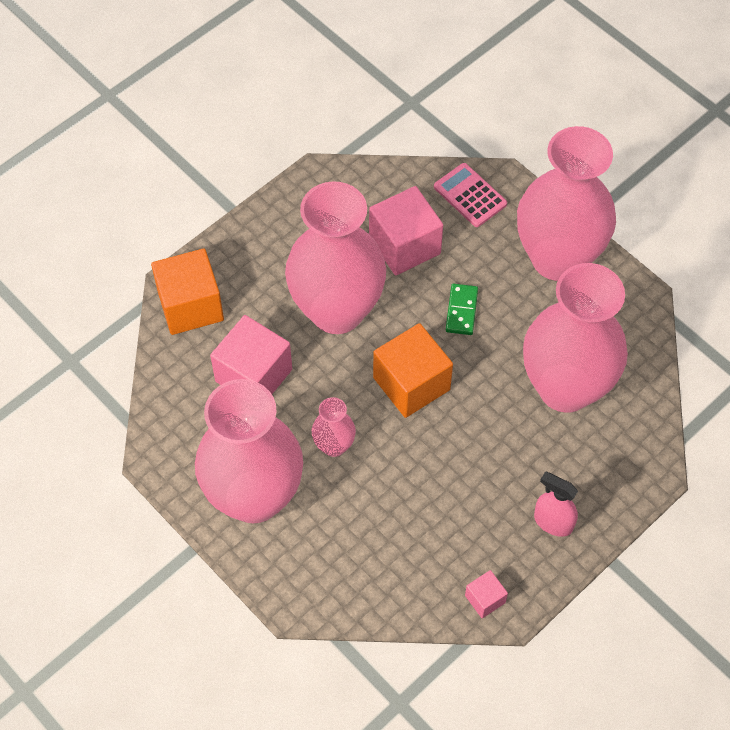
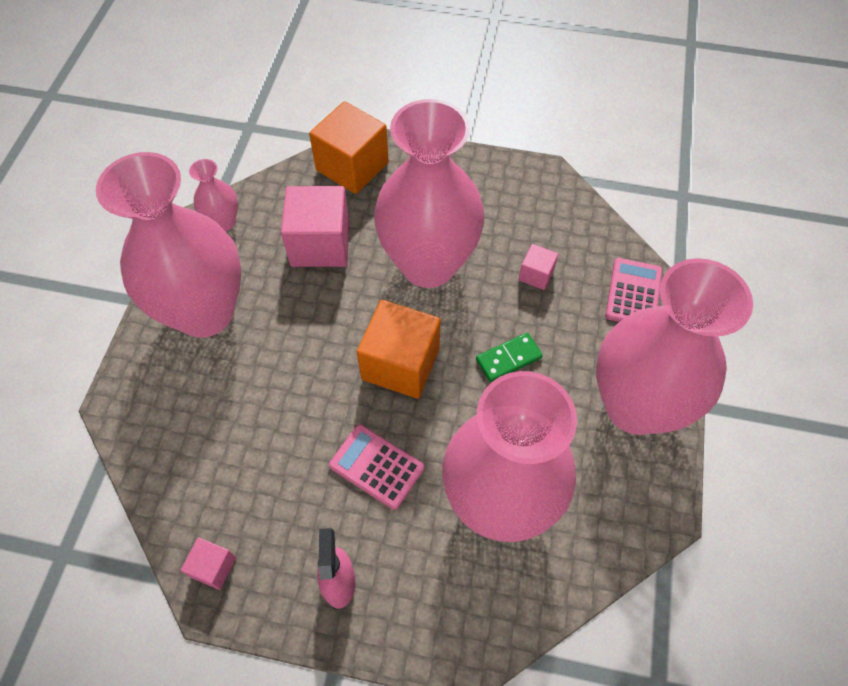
camera: 55 degrees right, 0 degrees up
pink vase [312,397,356,457] -> pink vase moved to [189,159,238,231]
pink cube [369,186,443,275] -> pink cube [519,244,558,290], size x0.49
none -> pink calculator [329,425,424,510]

